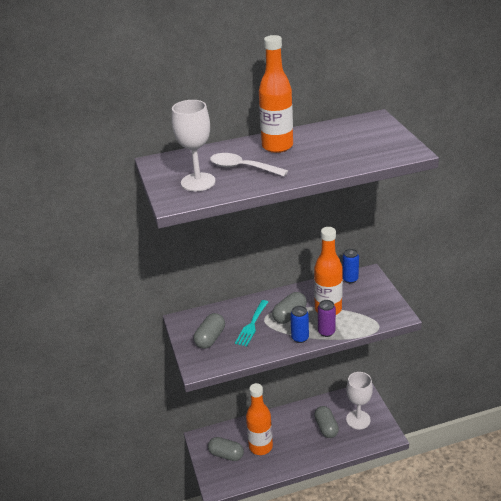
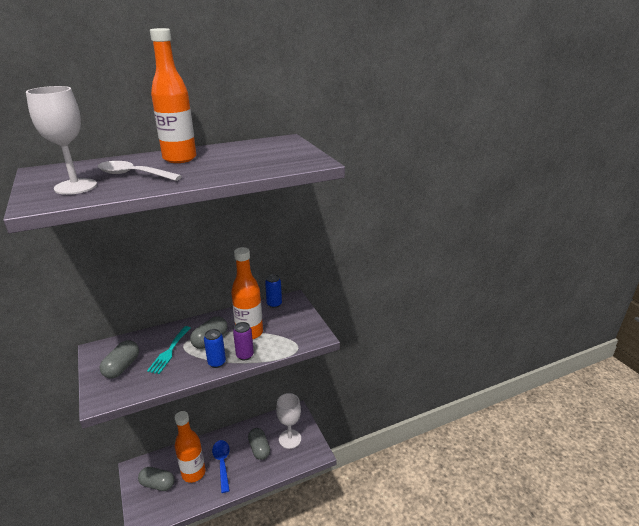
camera: 10 degrees left, 5 degrees down
none -> blue spoon [212,440,230,493]

